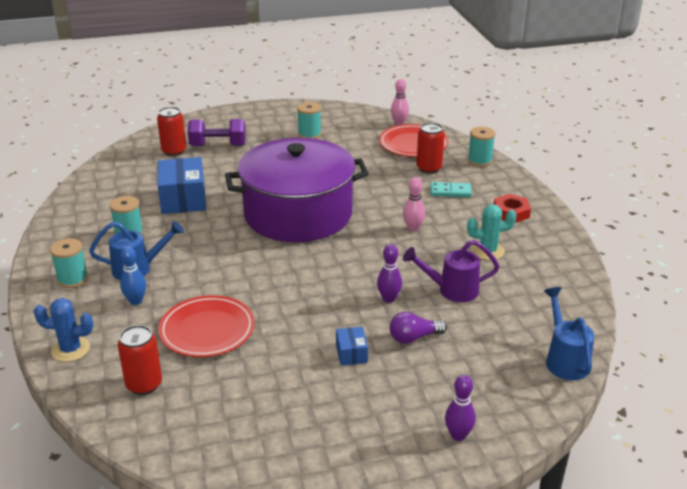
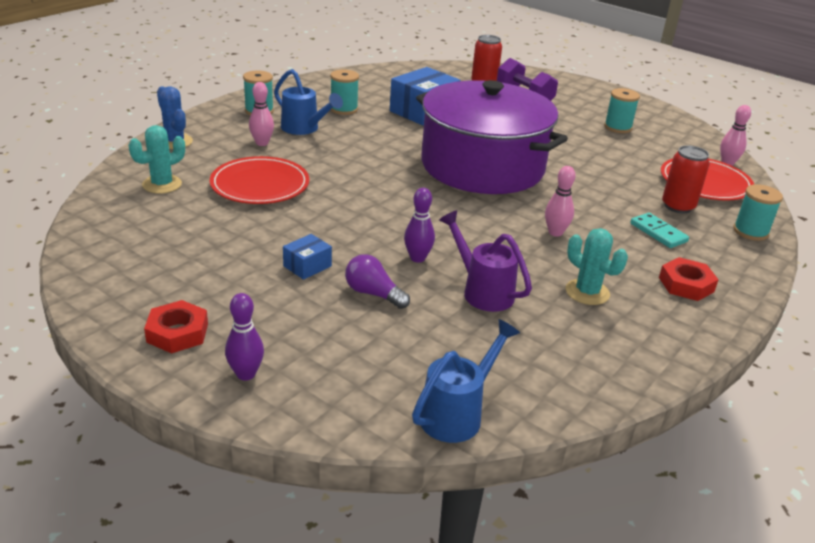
camera: 50 degrees right, 0 degrees up
red can [118,325,162,395] -> turquoise cactus [128,125,185,194]
blue bowling pin [120,246,146,305] -> pink bowling pin [249,82,274,146]
none -> red nut [144,300,208,353]

